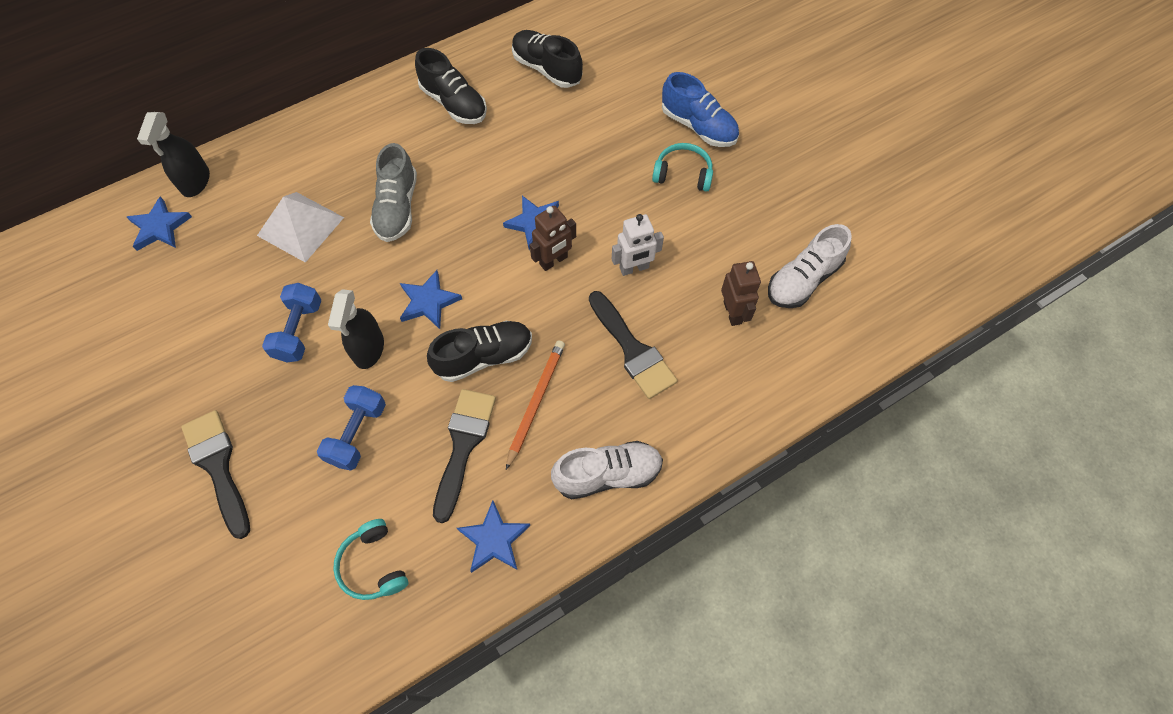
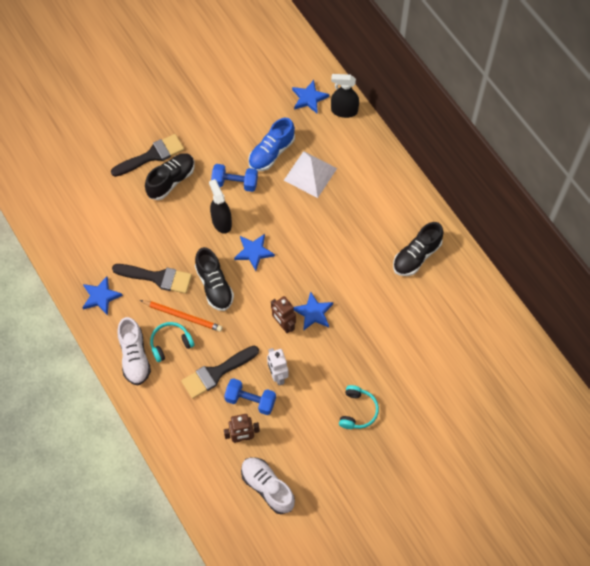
camera: 90 degrees right, 0 degrees up
blue dumbbell [317,385,386,471] -> blue dumbbell moved to [224,378,276,415]
black spray bottle [328,289,384,369] -> black spray bottle turned 60 degrees clockwise [209,179,232,234]
turquoise headphones [333,519,408,600] -> turquoise headphones moved to [150,322,195,362]
grey shoe [370,143,417,242] -> none
black shoe [512,30,583,88] -> black shoe moved to [145,153,195,200]
blue shoe [662,72,739,147] -> blue shoe moved to [249,118,295,171]

